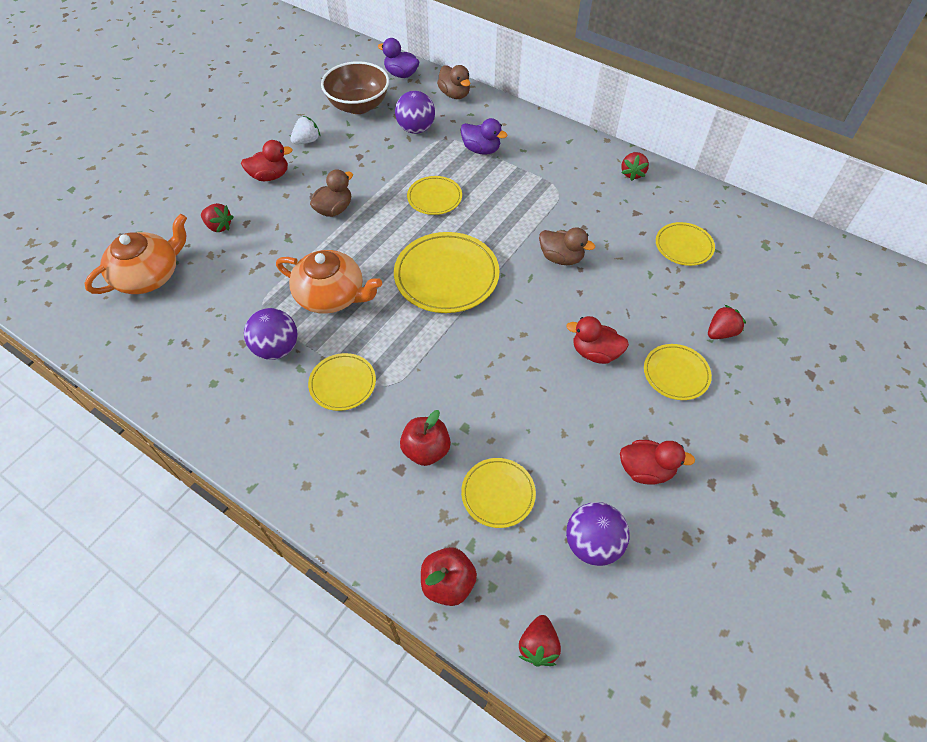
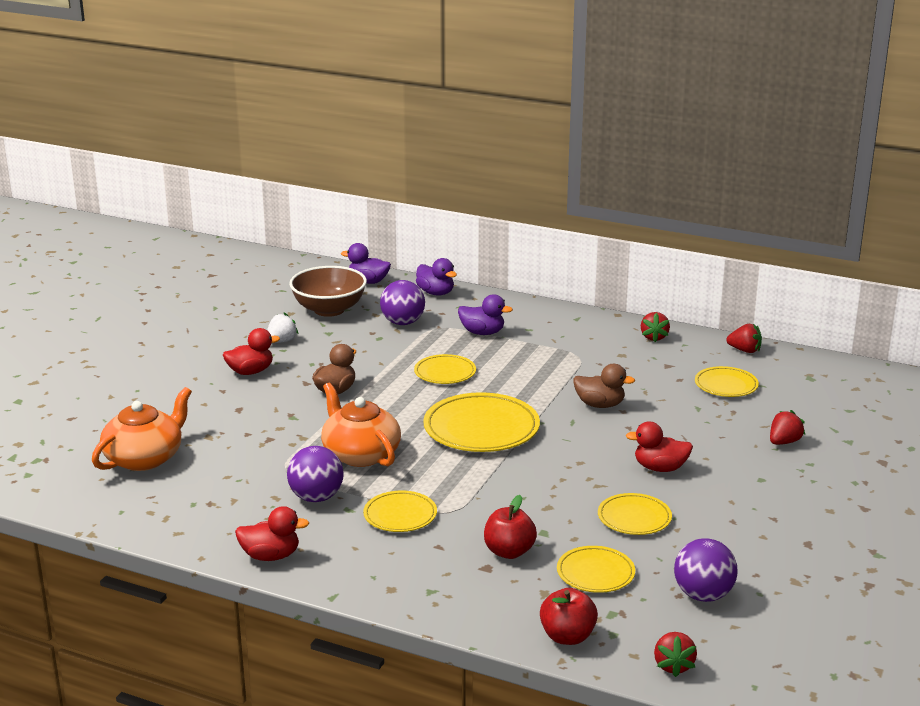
camera: 10 degrees left, 30 degrees down
red strawberry [201,203,233,232] -> red strawberry moved to [726,324,762,353]
orange teapot [276,250,382,314] -> orange teapot turned 135 degrees counterclockwise [321,383,401,467]
brown duck [437,65,471,99] -> purple duck [416,258,457,296]
red duck [620,440,695,485] -> red duck moved to [235,506,309,561]
yellow plate [644,344,712,400] -> yellow plate moved to [598,493,672,535]

